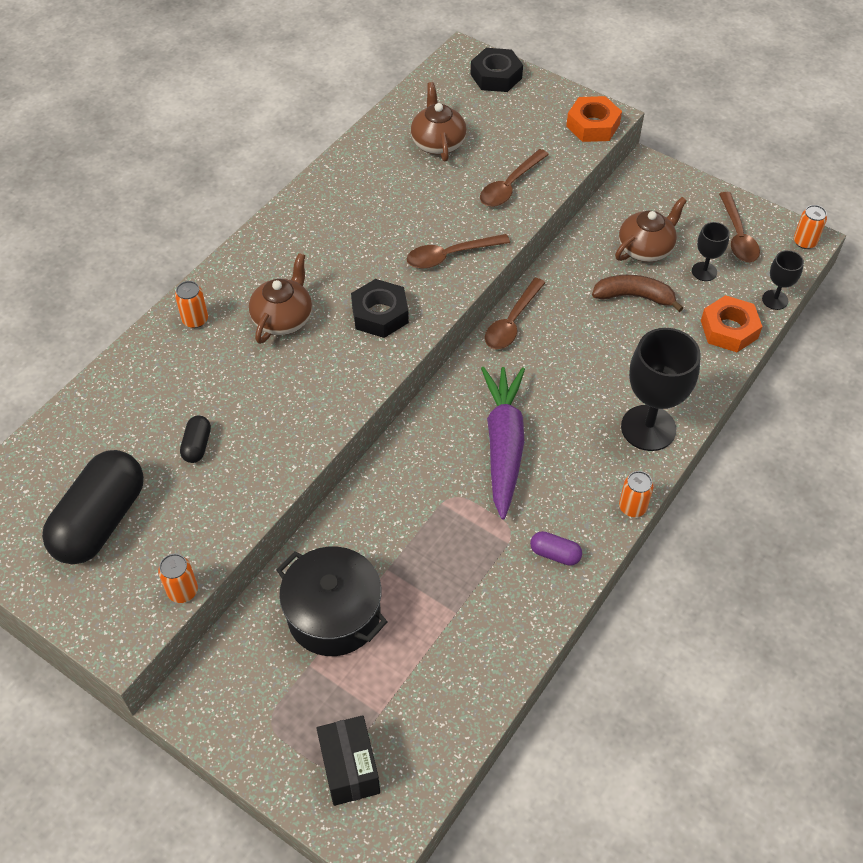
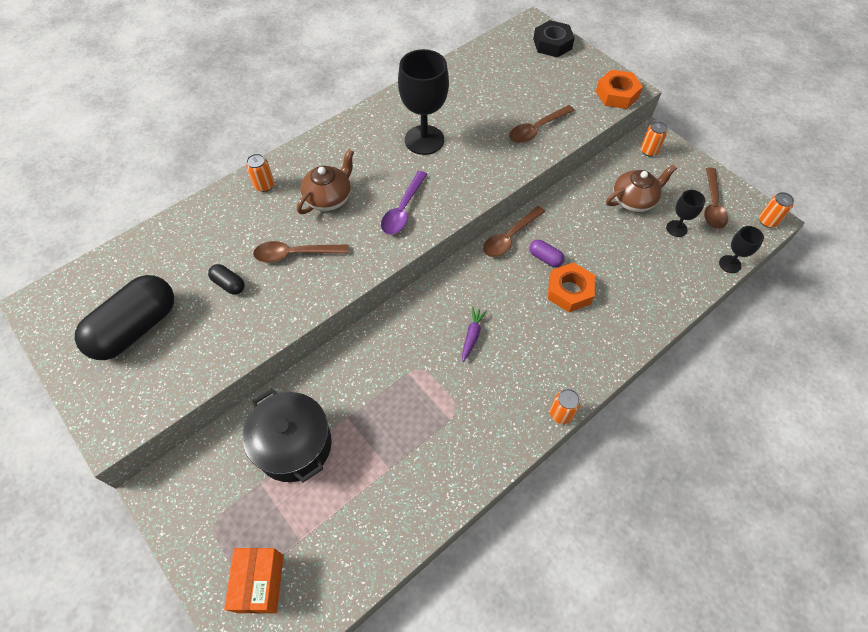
camera: 15 degrees right, 5 degrees up
orange can [158,554,198,603] -> orange can moved to [641,121,668,157]
black capsule [180,415,211,463] -> black capsule turned 75 degrees counterclockwise [208,264,245,295]
black box [316,715,380,806] -> orange box [224,548,284,614]
black nut [351,279,409,338] -> purple spoon [381,171,427,235]
brown spoon [407,234,510,269] -> brown spoon moved to [253,241,349,262]
brown teapot [411,82,467,162] -> none
purple carrot [481,367,525,520] -> purple carrot [462,307,487,362], size x0.43
purple capsule [530,531,582,566] -> purple capsule moved to [529,240,564,267]
brown banana [592,275,683,312] -> none
black goblet [621,328,701,451] -> black goblet moved to [398,49,449,155]
orange nut [701,295,763,352] -> orange nut moved to [548,262,595,312]

